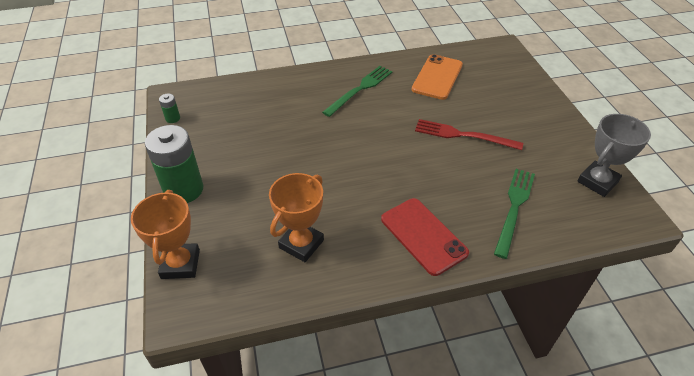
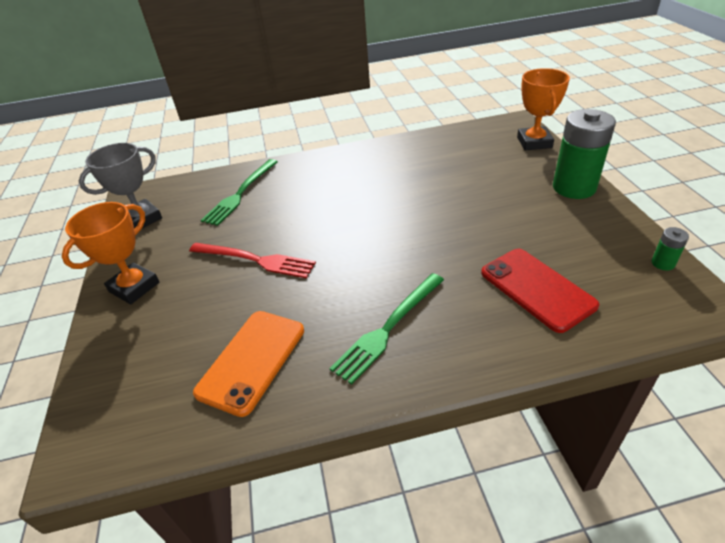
camera: 175 degrees left, 5 degrees down
orange trophy [269,173,324,262] -> orange trophy moved to [62,202,159,304]
red phone [381,198,469,276] -> red phone moved to [481,249,599,333]

